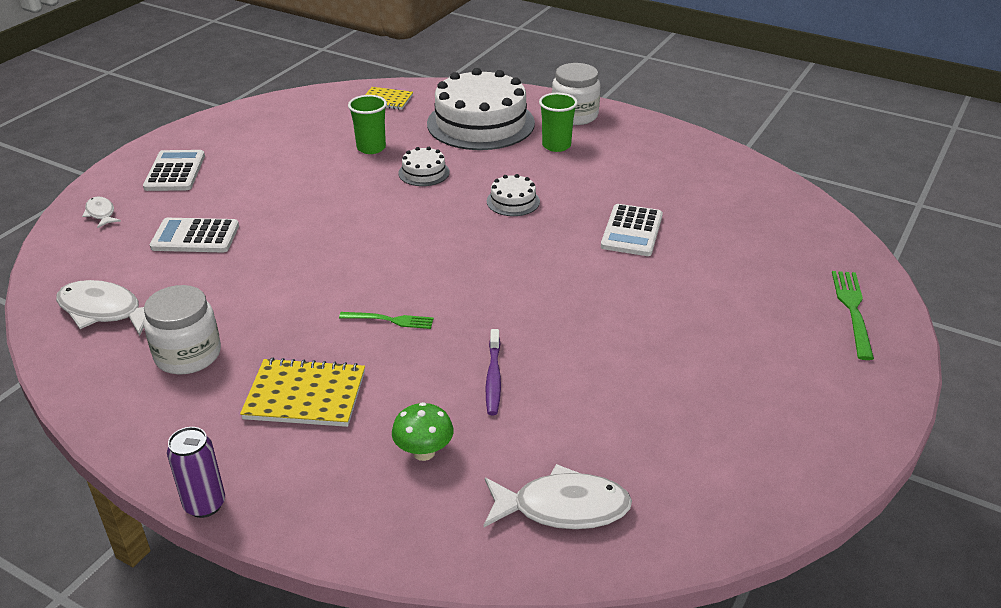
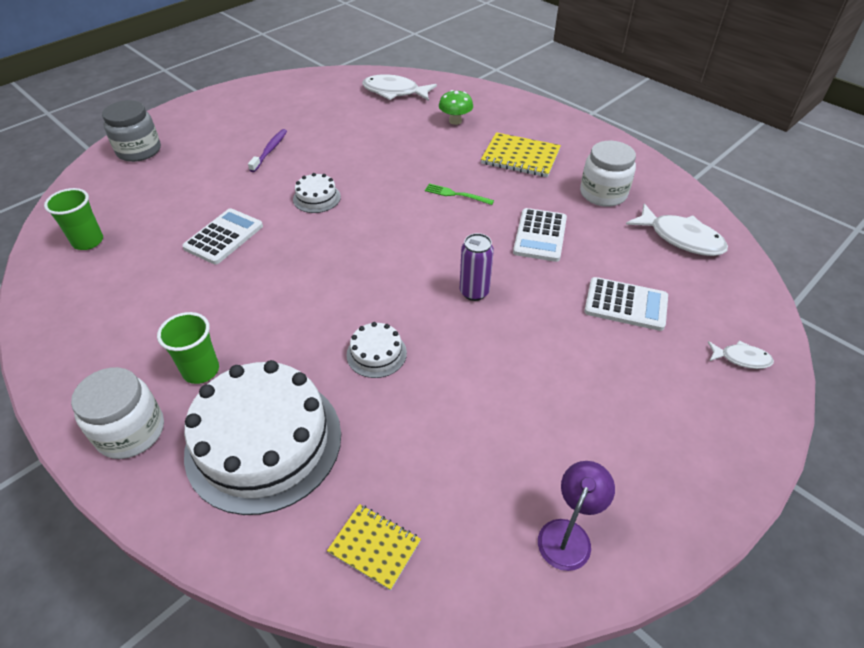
camera: 165 degrees left, 10 degrees up
white fish [82,197,121,228] -> white fish turned 60 degrees counterclockwise [708,340,774,369]
white calculator [143,150,205,191] -> white calculator moved to [513,208,567,262]
purple can [167,427,225,518] -> purple can moved to [460,233,494,301]
green cup [348,95,387,154] -> green cup moved to [44,188,103,250]
purple toothbrush [486,329,501,415] -> purple toothbrush moved to [248,129,287,172]
white cake [487,174,540,216] -> white cake moved to [293,173,341,213]
green fork [832,271,874,360] -> grey jar [102,100,161,162]
none -> purple lamp [538,461,615,571]

